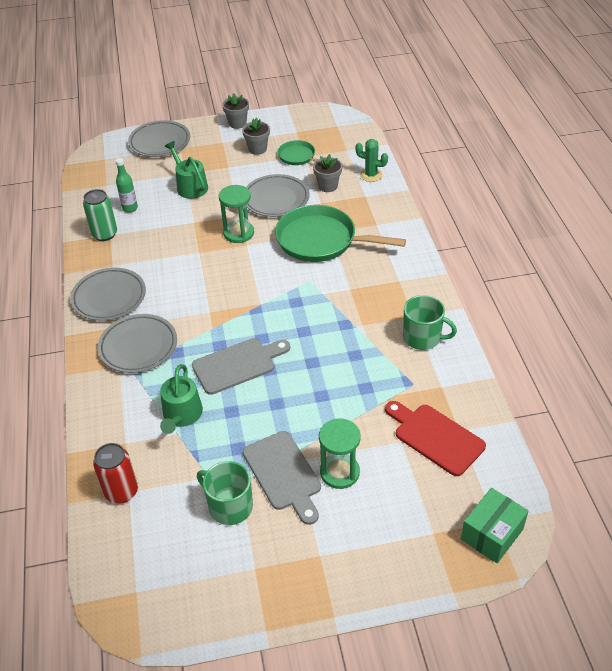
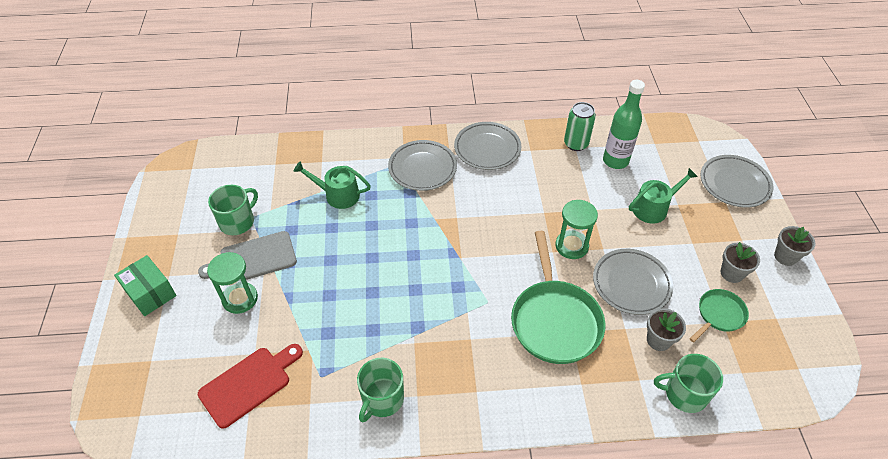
camera: 95 degrees right, 5 degrees up
red can [93,443,138,503] -> none
green bottle [115,158,138,213] -> green bottle [603,80,645,169], size x1.67
grey cutting board [192,338,290,395] -> none
green pan [275,205,406,262] -> green pan turned 150 degrees clockwise [511,231,606,364]
green cactus [355,139,388,182] -> green mug [654,354,723,413]
green box [461,488,529,563] -> green box moved to [114,255,177,316]

